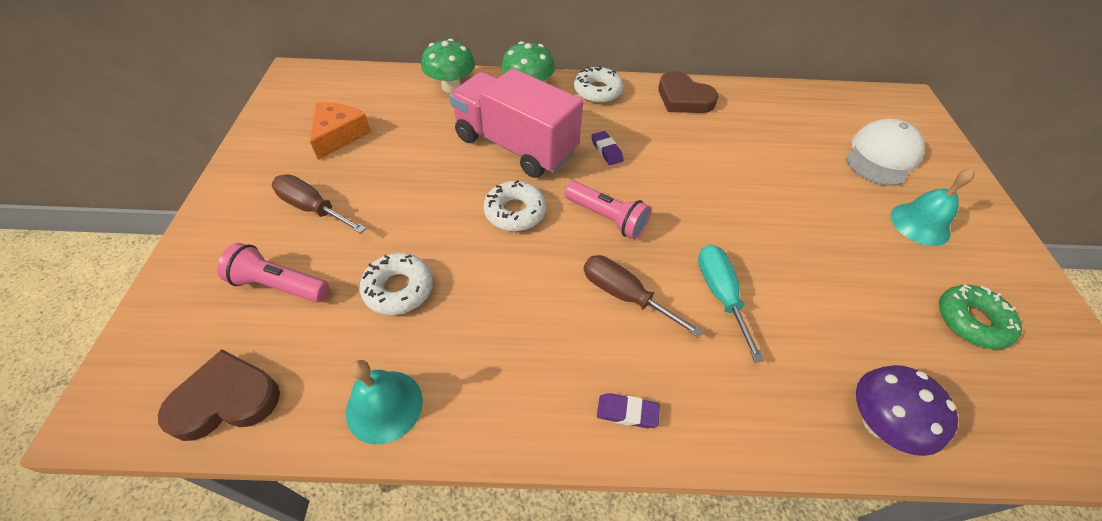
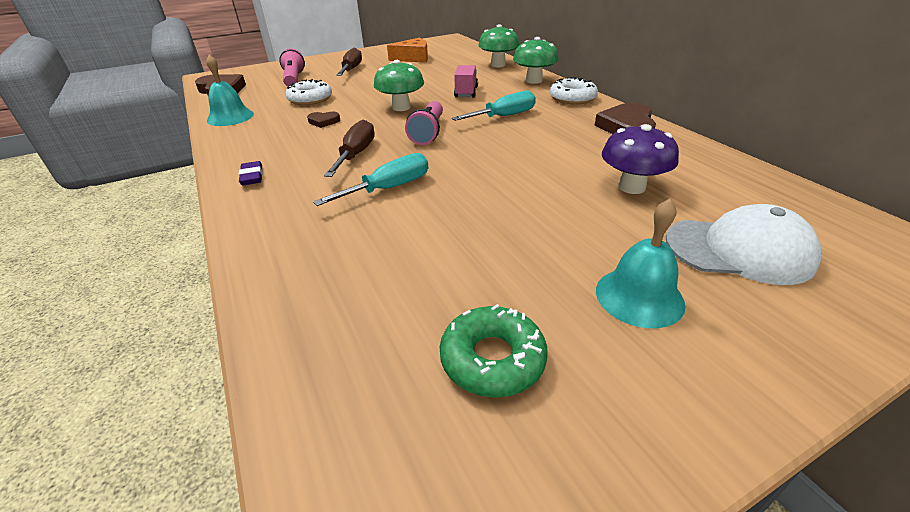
camera: 65 degrees right, 15 degrees down
pink truck [449,68,583,178] -> pink truck [454,65,478,98], size x0.45
white donut [484,180,546,231] -> green mushroom [374,60,424,111]
purple eraser [591,131,623,165] -> turquoise screwdriver [452,91,536,121]
purple mushroom [856,365,958,456] -> purple mushroom moved to [602,124,679,194]
none -> brown heart [307,112,340,128]

